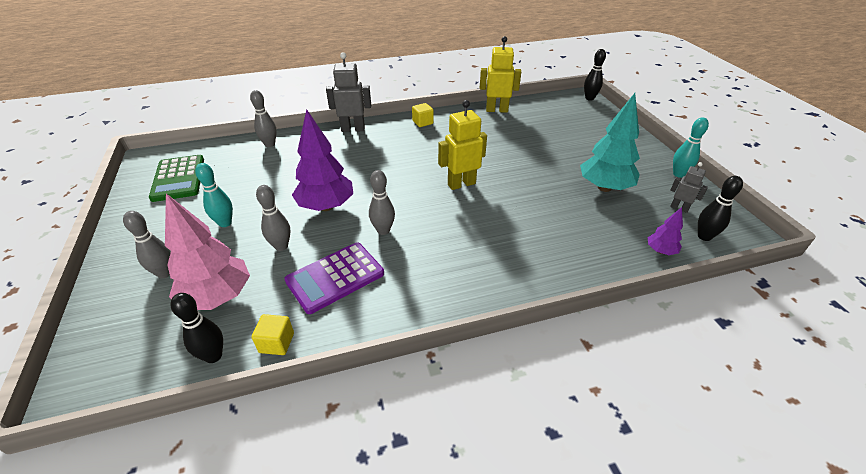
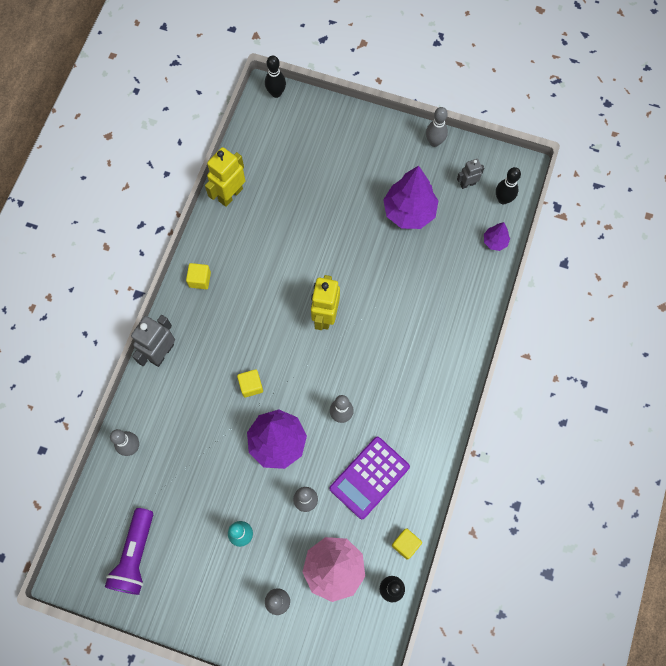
camera: 55 degrees left, 30 degrees up
green calculator [149,155,204,202] -> purple flashlight [105,508,153,595]
purple calculator [284,242,384,314] -> purple calculator turned 45 degrees clockwise [329,437,410,519]
turquoise tree [580,93,640,192] -> purple tree [383,166,438,229]
turquoise bowling pin [673,117,709,178] -> grey bowling pin [426,107,448,147]
none -> yellow cube [237,369,263,398]

